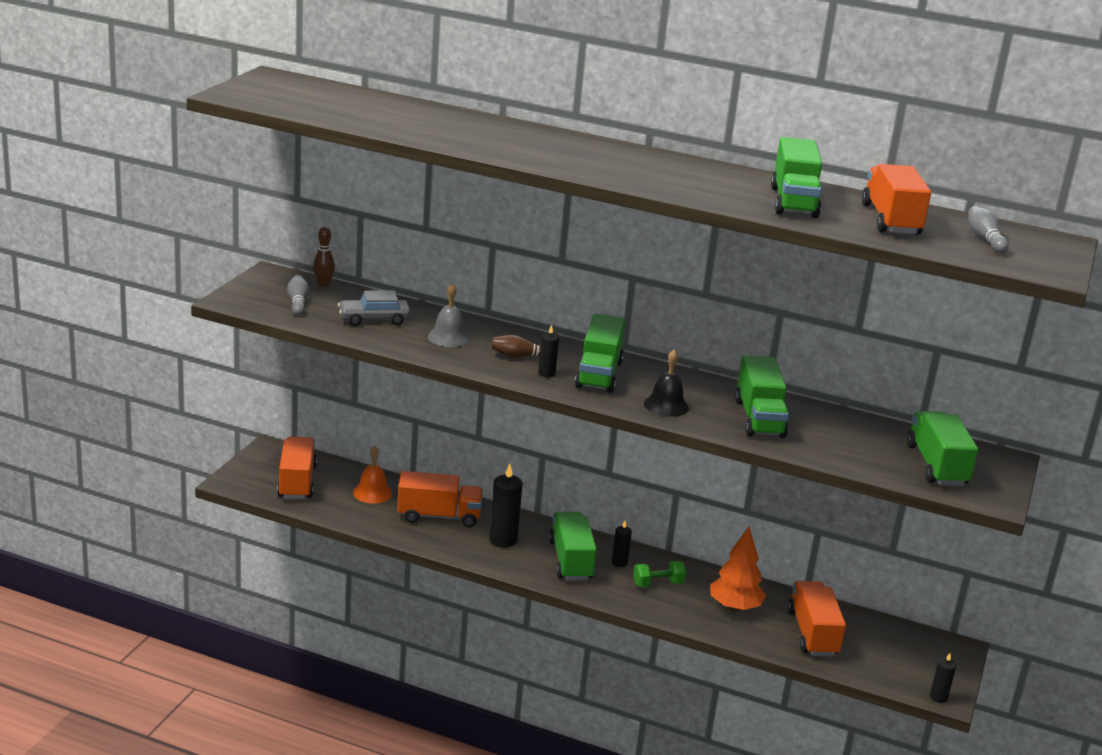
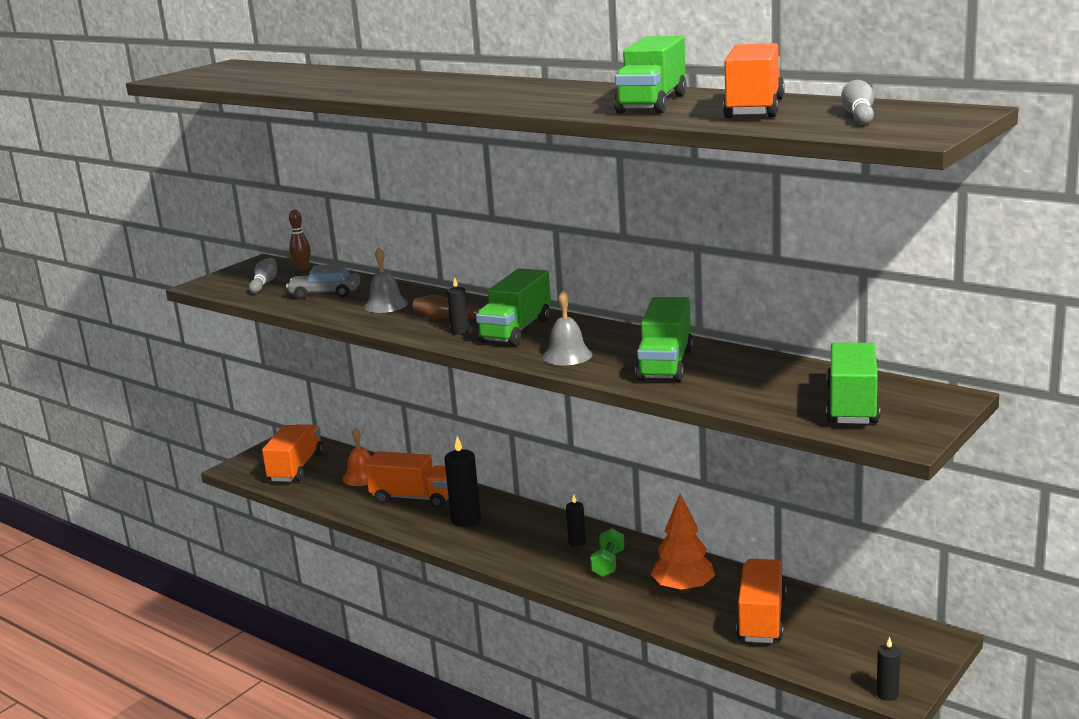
camera: 20 degrees right, 5 degrees down
green truck [549,512,597,580] -> none
green dumbbell [633,561,686,587] -> green dumbbell turned 75 degrees counterclockwise [590,528,625,577]
black bell [644,350,689,417] -> grey bell [543,291,593,365]

